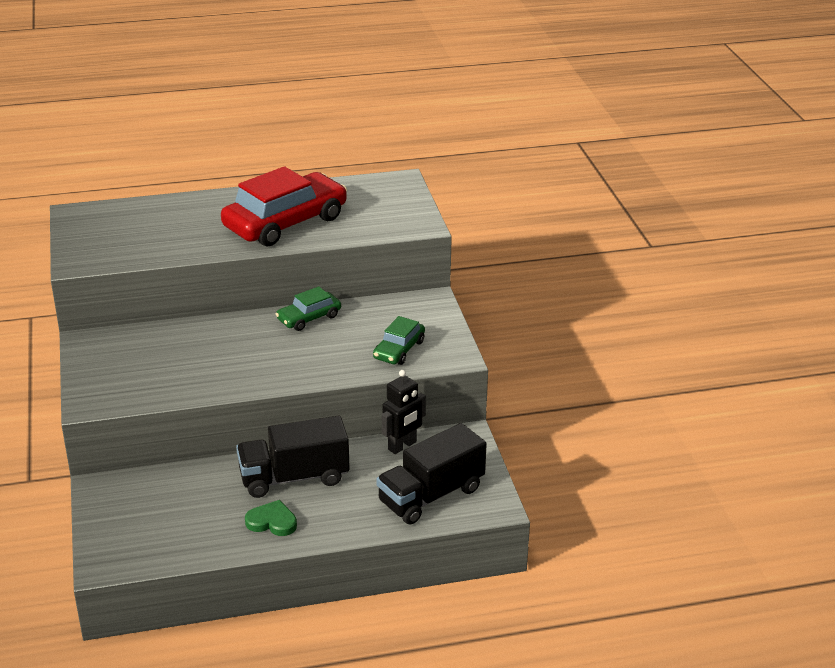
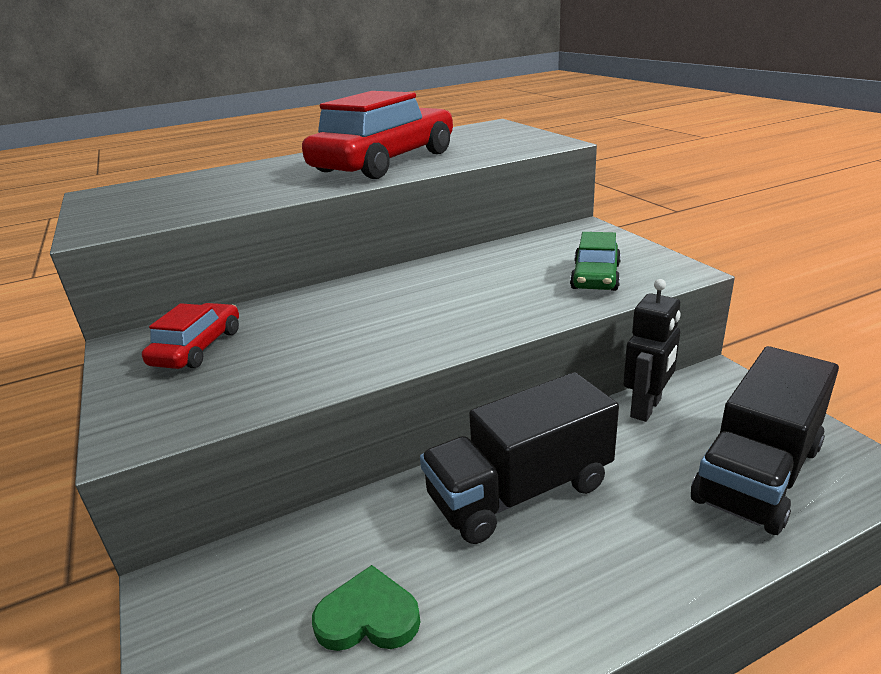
camera: 10 degrees left, 5 degrees down
green heart [245,500,297,536] -> green heart moved to [312,565,420,651]
green car [276,286,341,331] -> none
none -> red car [142,303,239,369]

